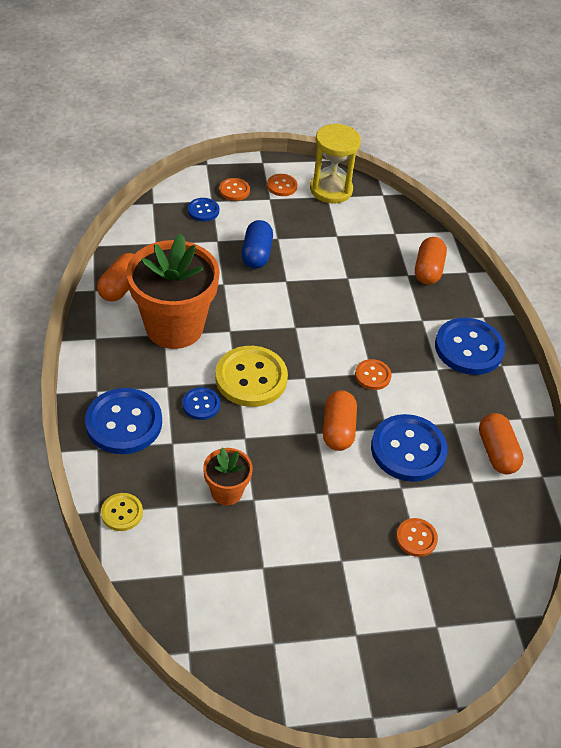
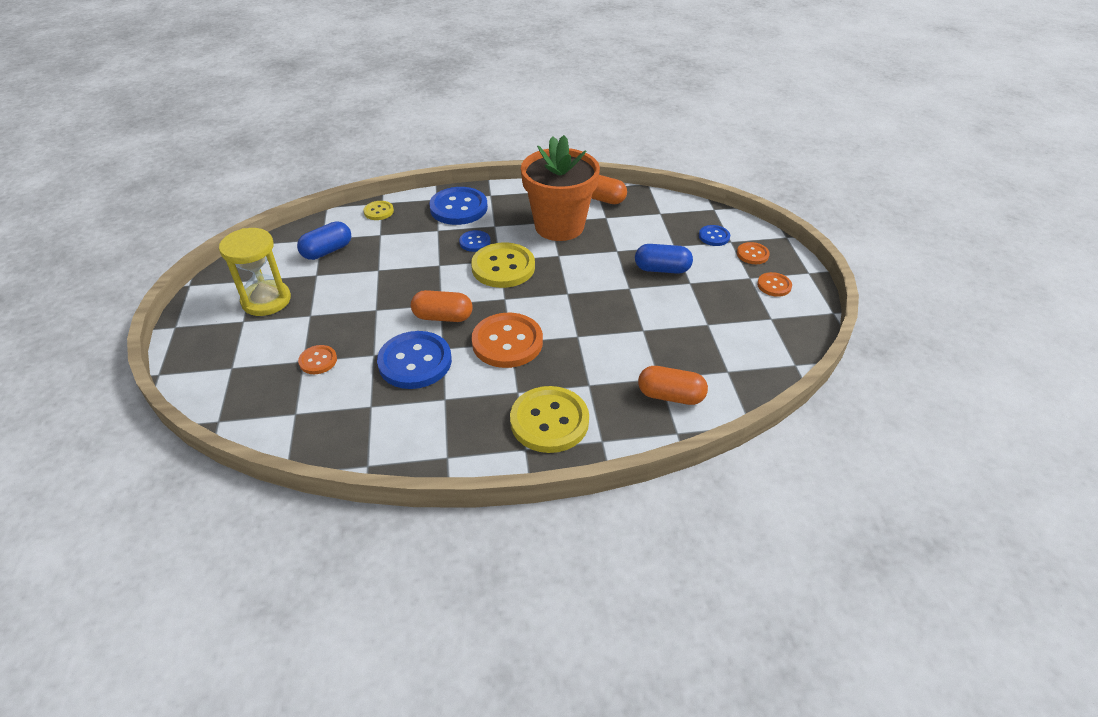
camera: 95 degrees right, 5 degrees down
orange flower pot [203,448,253,505] -> none
yellow hourglass [310,124,361,204] -> yellow hourglass moved to [219,228,291,316]
orange button [355,359,392,390] -> orange button [471,313,543,368], size x1.96
blue button [435,318,505,375] -> yellow button [510,386,589,453]
orange capsule [479,413,524,474] -> none
none -> blue capsule [297,221,351,260]

